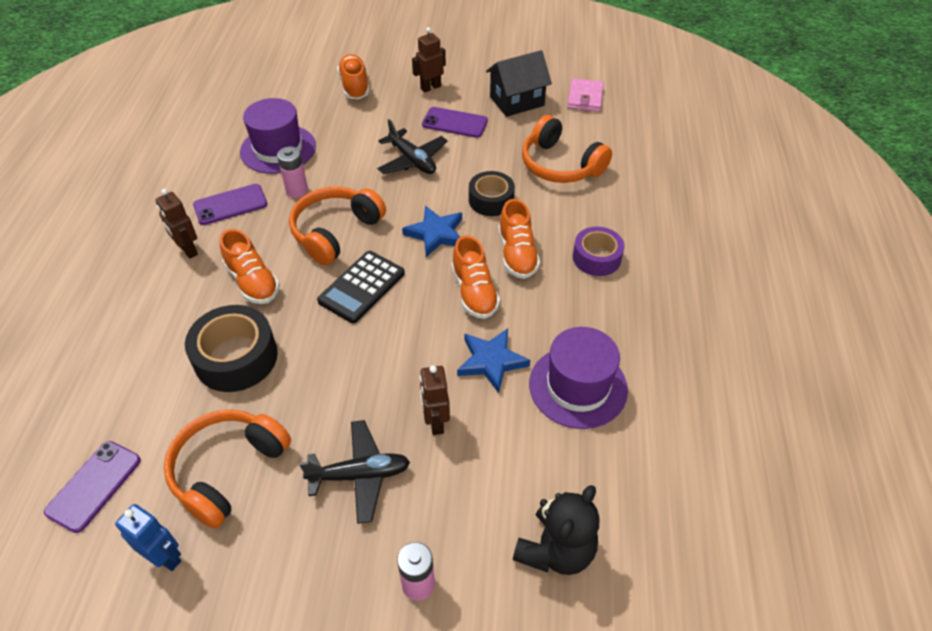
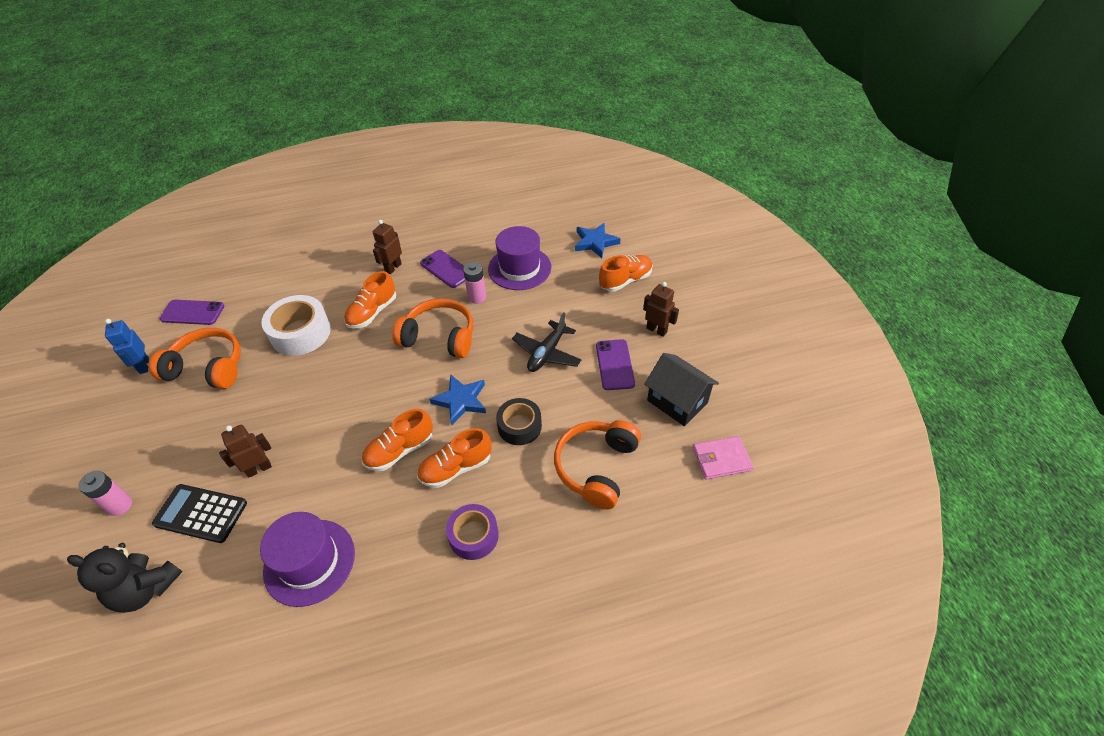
camera: 70 degrees right, 0 degrees up
blue robot [115,504,181,571] -> blue robot turned 150 degrees clockwise [105,319,149,374]
black tape [185,305,278,392] -> white tape [262,295,331,356]
black plane [299,420,410,524] -> none
black calculator [317,251,405,324] -> black calculator moved to [152,484,247,543]
blue star [457,328,530,393] -> blue star moved to [575,223,621,258]

